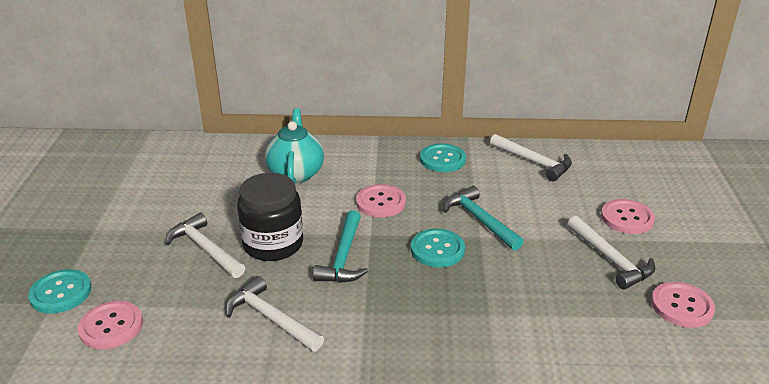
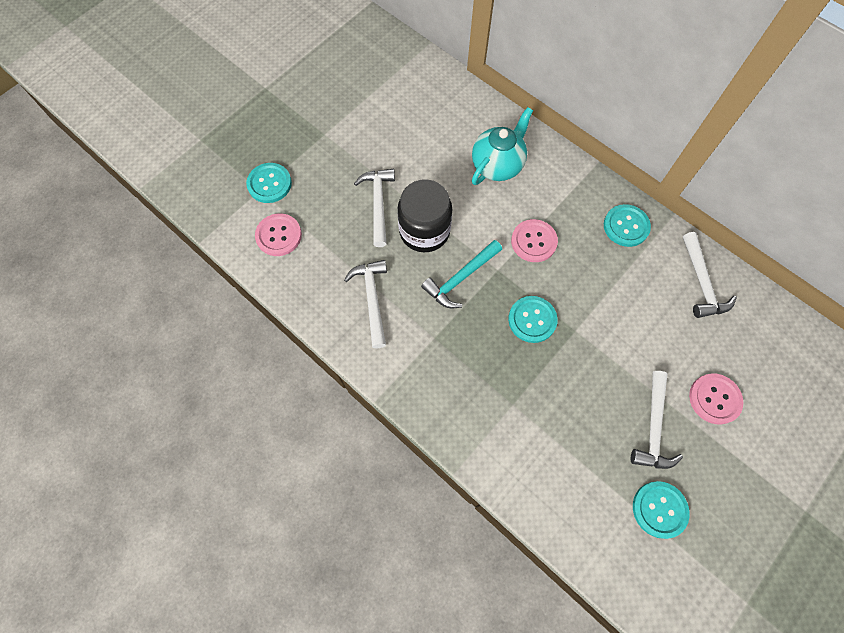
camera: 40 degrees right, 35 degrees up
turquoise hammer [443,186,524,250] -> none
pink button [651,282,715,328] -> turquoise button [633,481,690,539]

